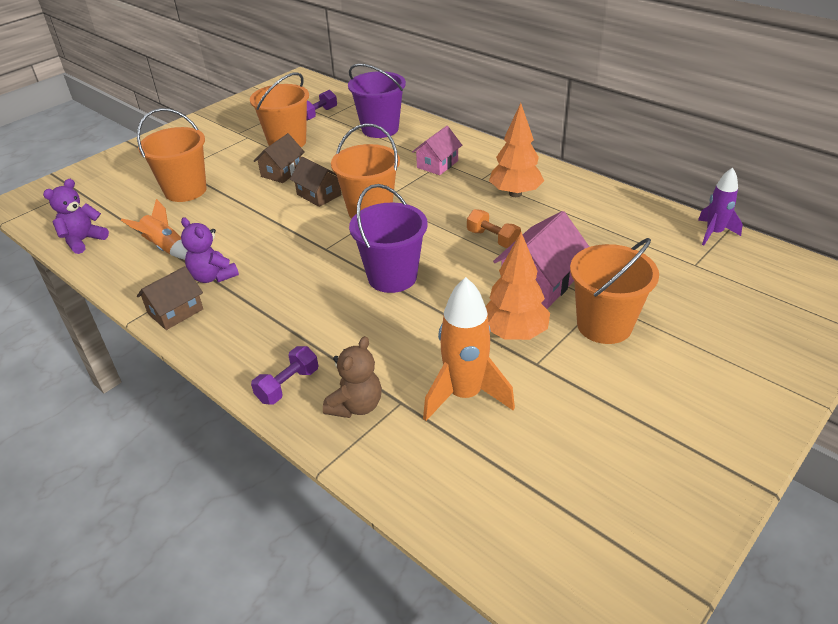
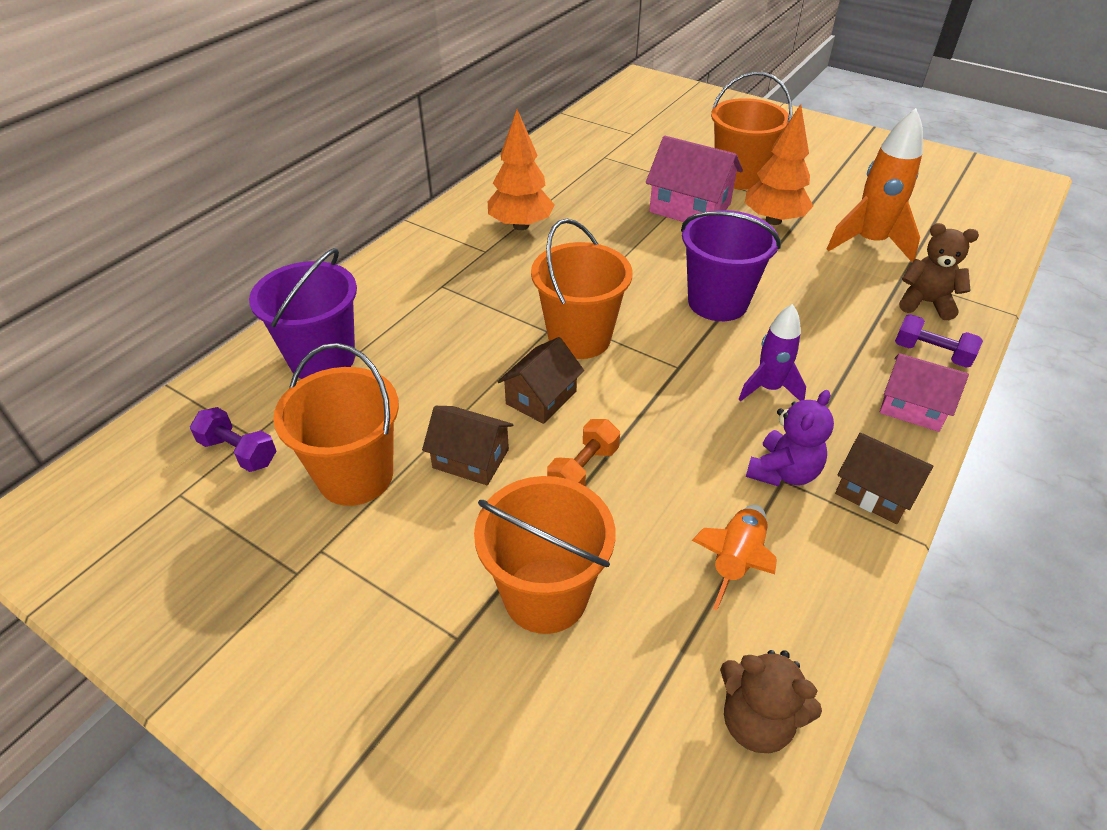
camera: 100 degrees left, 5 degrees up
purple teddy bear [43,179,109,254] -> brown teddy bear [720,650,822,753]
pink house [412,126,462,175] -> pink house moved to [880,353,969,432]
orange dumbbell [467,209,521,248] -> orange dumbbell moved to [547,419,620,486]
purple rocket [698,167,743,245] -> purple rocket moved to [738,304,806,402]

